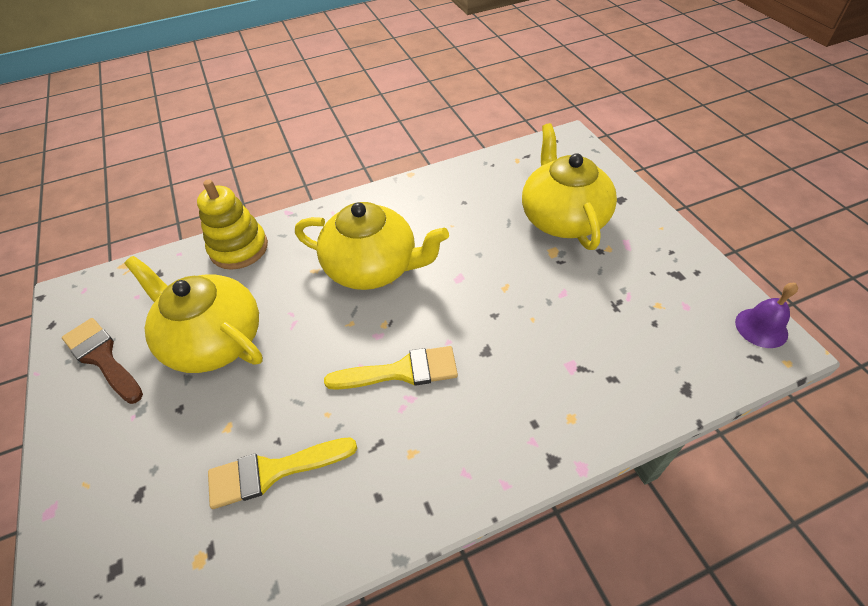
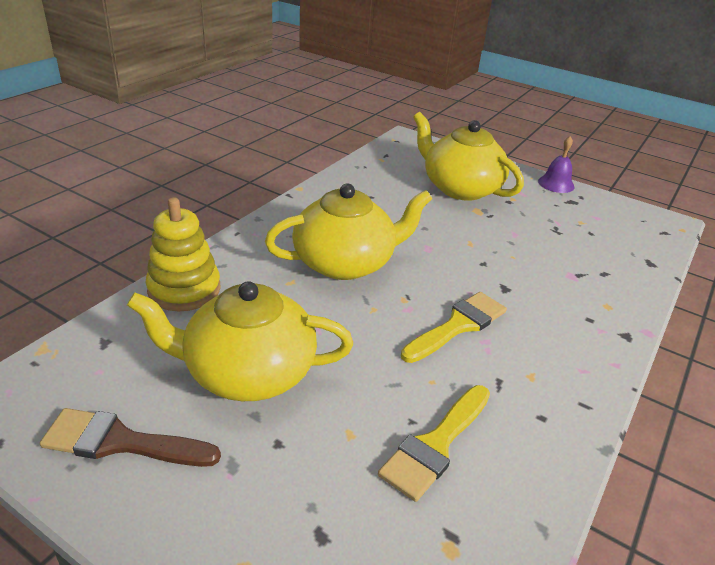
camera: 40 degrees left, 15 degrees down
purple bell [735,283,798,348] -> purple bell moved to [538,136,575,193]

